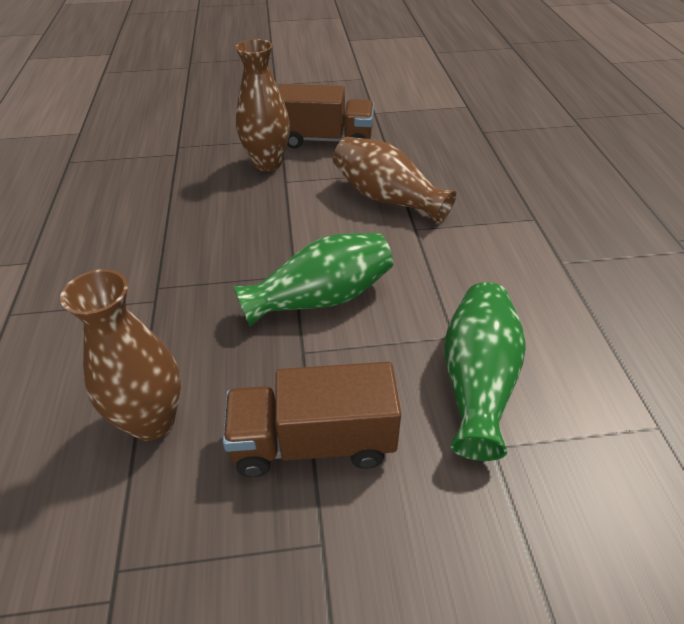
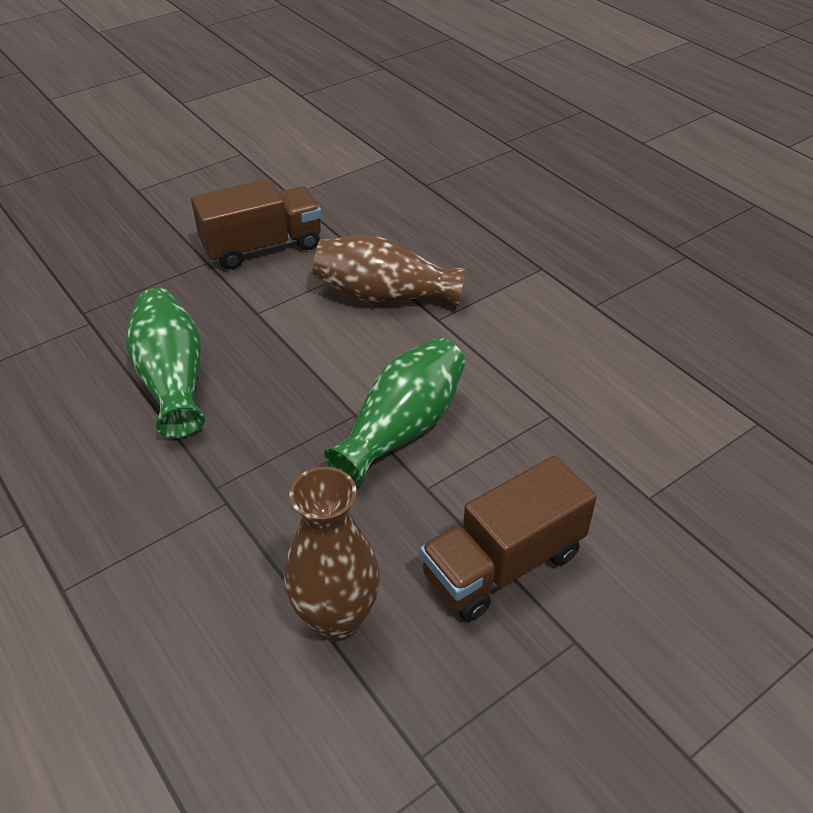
camera: 30 degrees left, 0 degrees up
brown vase [235,39,290,171] -> none
green vase [444,282,526,461] -> green vase moved to [126,288,205,438]

